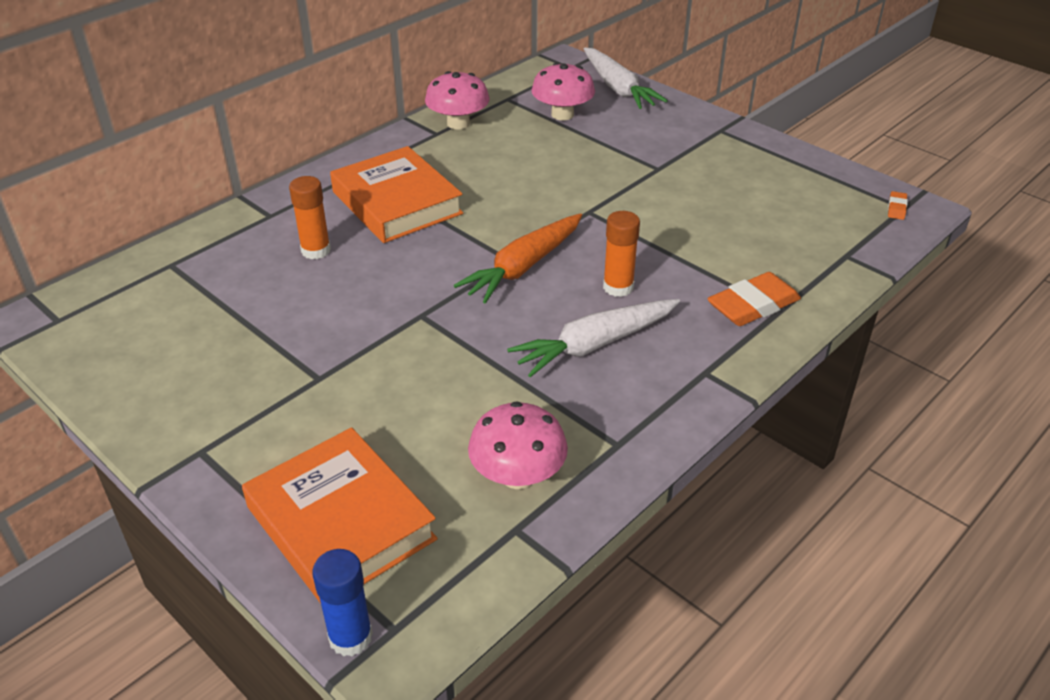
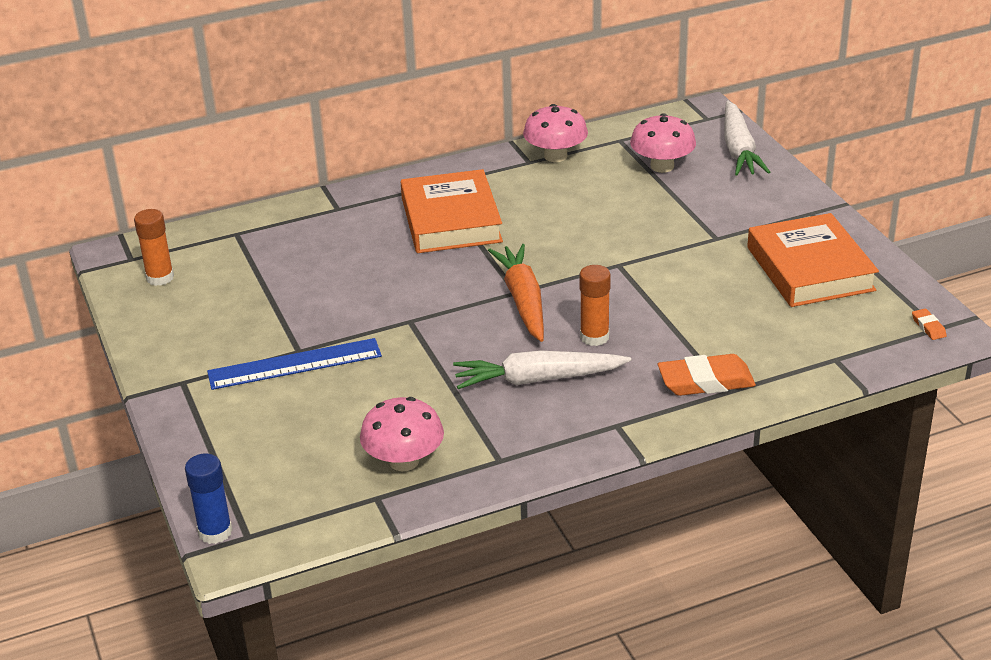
camera: 25 degrees right, 5 degrees down
orange book [242,427,438,604] -> orange book moved to [747,213,879,307]
orange glue stick [289,176,331,259] -> orange glue stick moved to [134,209,174,286]
orange carrot [454,213,582,304] -> orange carrot turned 105 degrees clockwise [488,244,544,342]
orange eraser [888,191,908,220] -> orange eraser turned 60 degrees counterclockwise [912,309,947,340]
none -> blue ruler [207,338,382,390]

